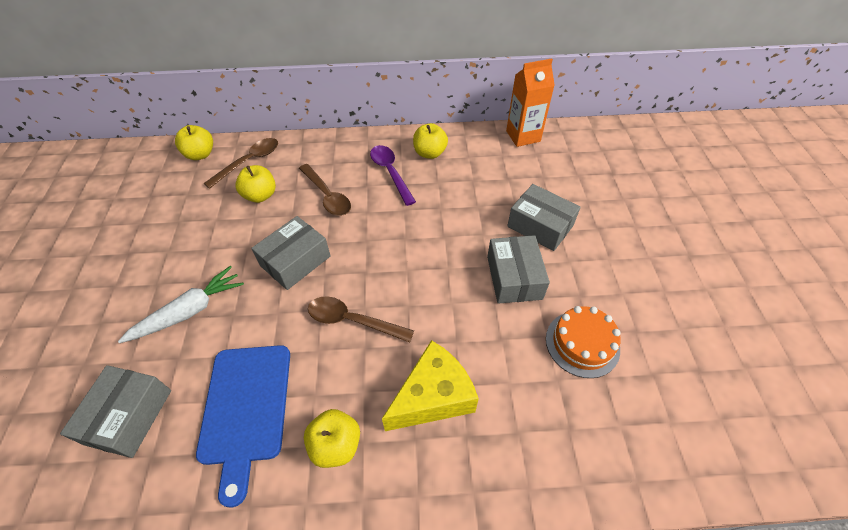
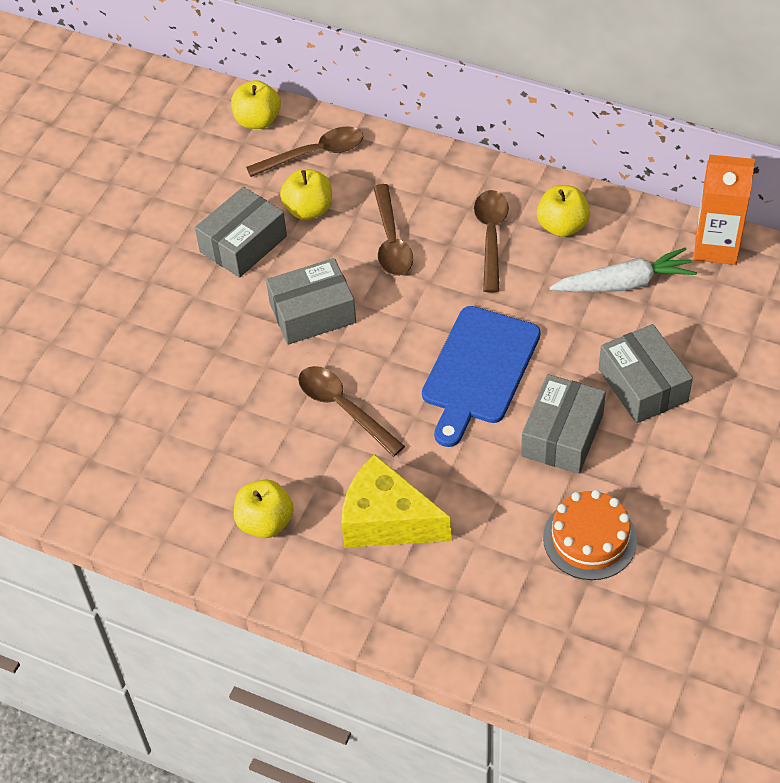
camera: 30 degrees right, 0 degrees up
grey box [60,365,171,458] -> grey box moved to [195,187,287,278]
white carrot [118,266,244,343] -> white carrot moved to [549,248,697,292]
blue cutting board [196,345,290,508] -> blue cutting board moved to [422,306,541,447]
purple spoon [370,145,416,206] -> brown spoon [474,190,509,293]
yellow cheese [382,340,479,431] -> yellow cheese turned 150 degrees counterclockwise [341,454,451,548]

